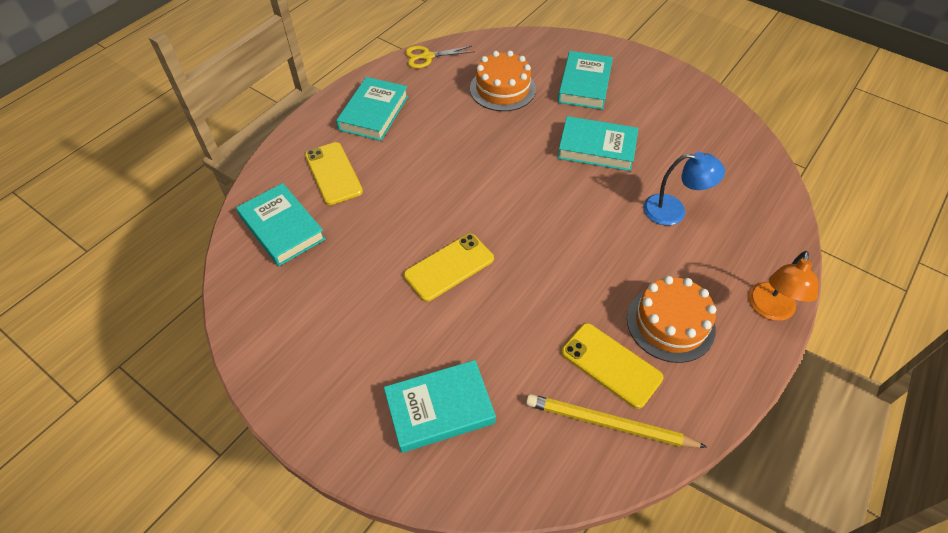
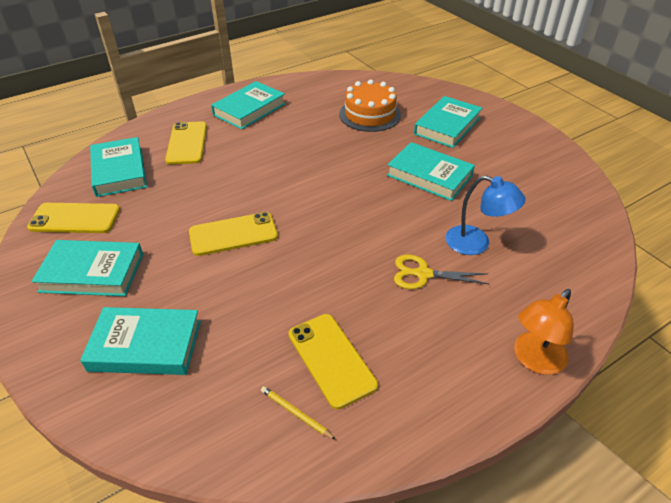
camera: 20 degrees right, 10 degrees down
yellow scissors [405,46,475,68] -> yellow scissors moved to [394,254,489,289]
yellow pencil [526,394,707,448] -> yellow pencil [261,386,336,440], size x0.47
orange cake [627,276,716,363] -> none
none -> yellow phone [27,203,120,233]
none -> turquoise book [32,240,143,296]

